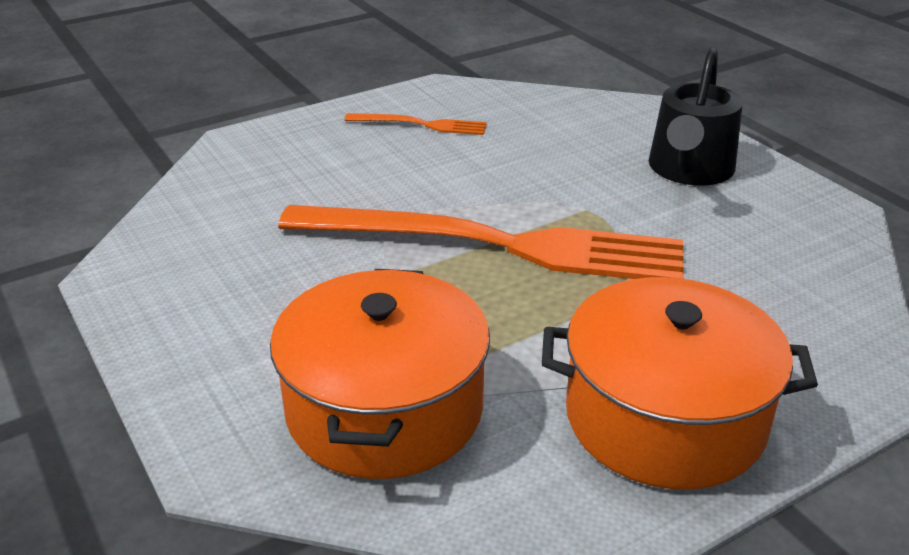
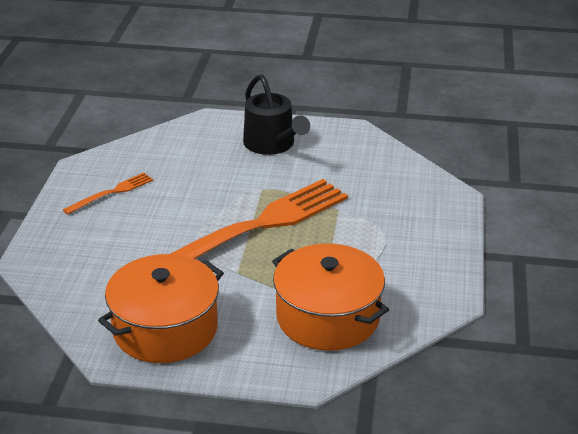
camera: 50 degrees left, 0 degrees up
orange pot [542,277,818,489] -> orange pot moved to [98,254,224,363]

